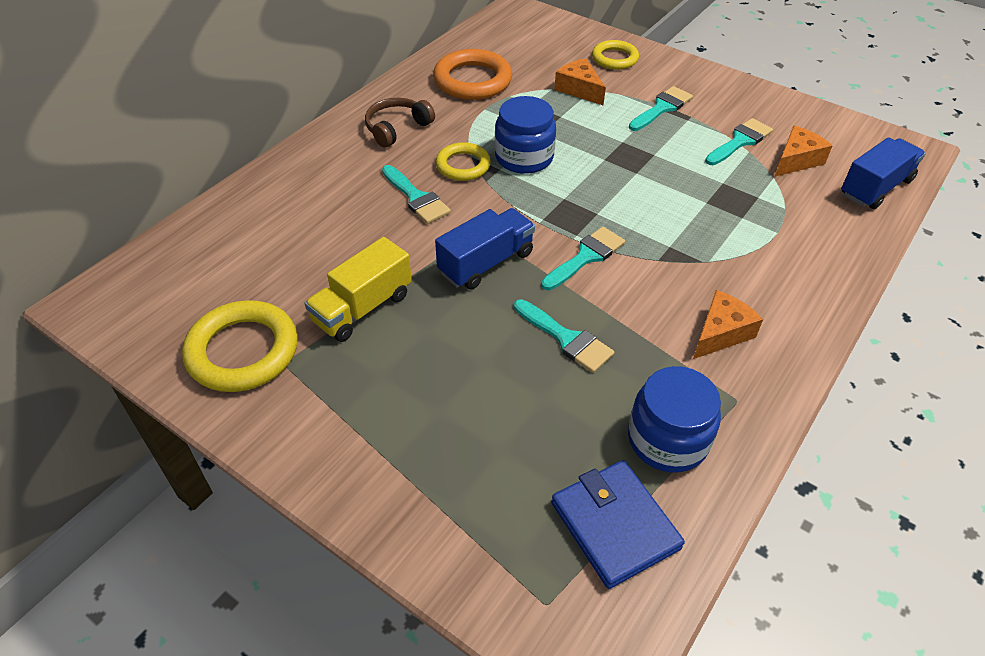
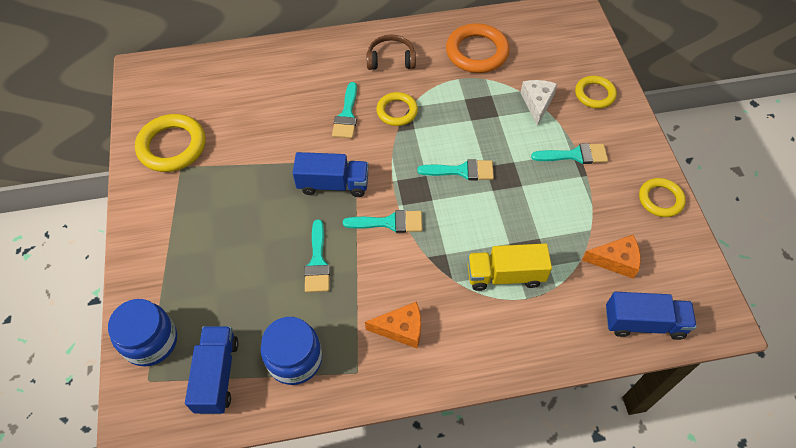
camera: 45 degrees right, 10 degrees up
yellow truck [305,237,412,342] -> yellow truck moved to [468,243,552,291]
blue jar [495,96,556,174] -> blue jar moved to [108,299,177,367]
blue wallet [551,460,685,589] -> blue truck [185,326,239,414]
orange cheese [554,58,606,105] -> white cheese [521,80,557,126]
turquoise brush [705,118,773,165] -> turquoise brush moved to [417,159,494,180]
none -> yellow ring [639,178,686,217]

